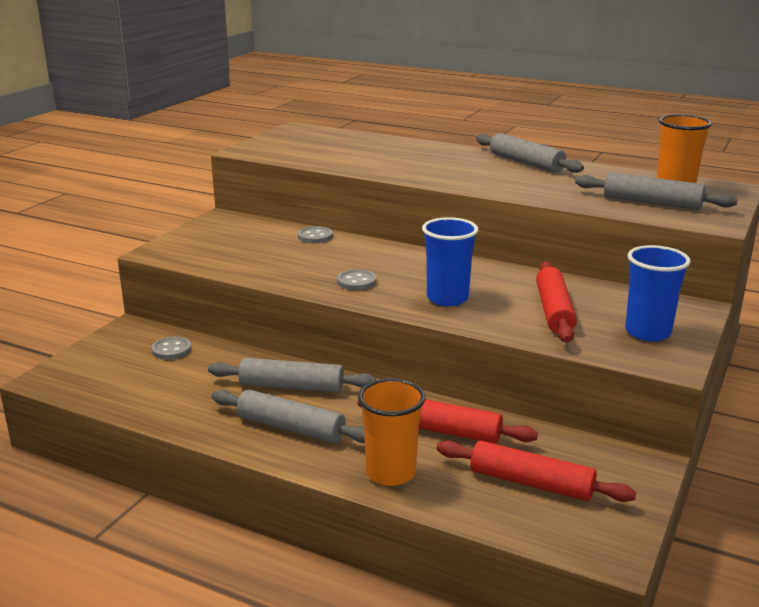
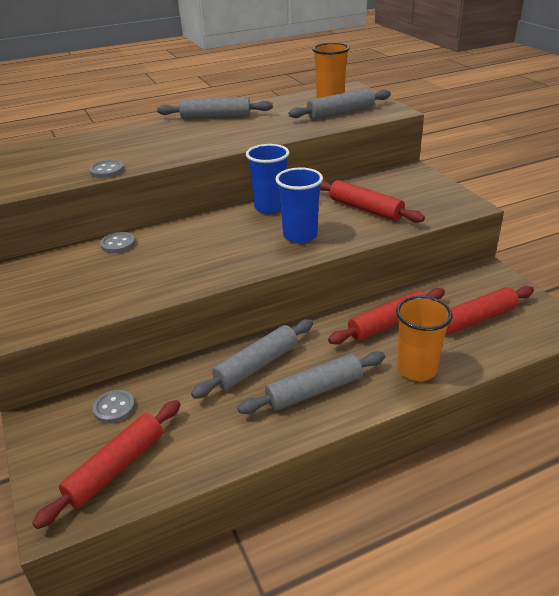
camera: 50 degrees left, 10 degrees up
grey button [337,269,376,290] -> grey button moved to [89,160,124,178]
blue cup [625,245,691,341] -> blue cup moved to [246,144,289,214]
none -> red rolling pin [32,400,181,529]

